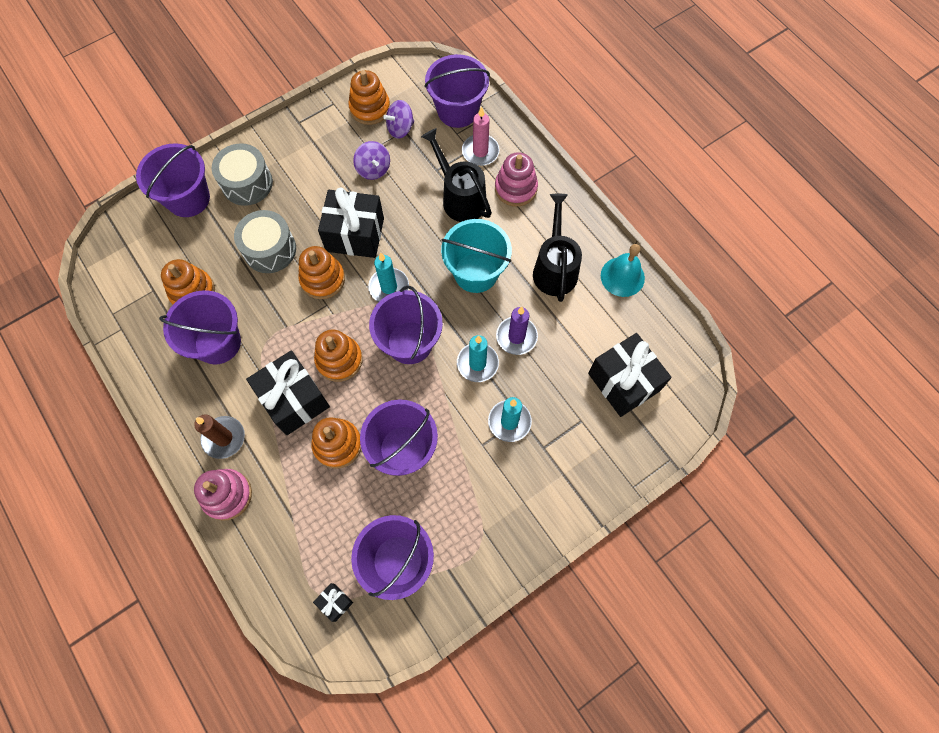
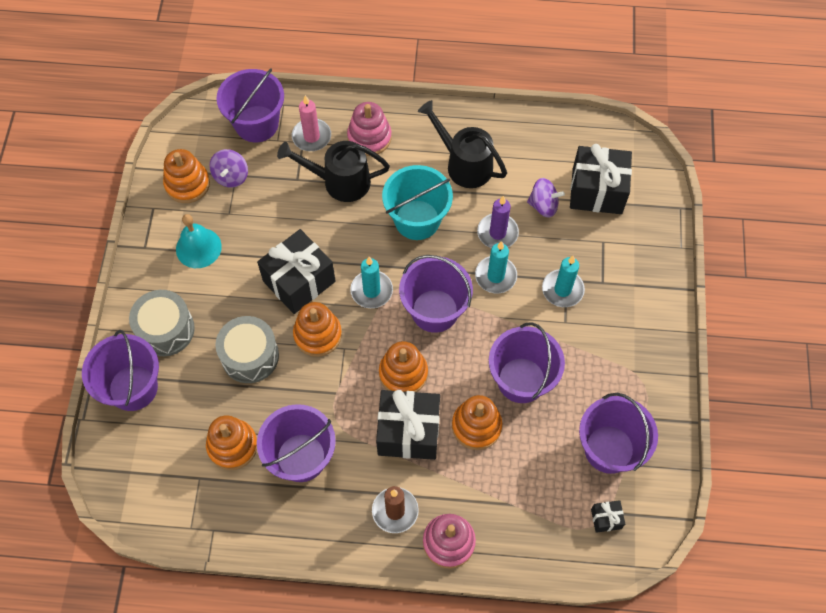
camera: 50 degrees left, 5 degrees down
purple spinning top [353,141,390,180] -> purple spinning top moved to [527,178,565,218]
turquoise bell [601,244,645,297] -> turquoise bell moved to [176,214,222,268]

